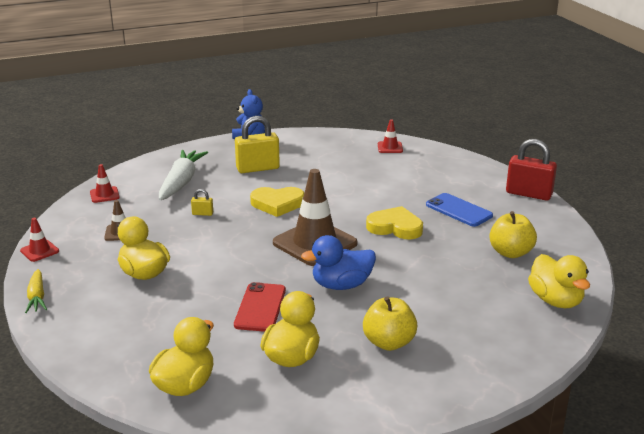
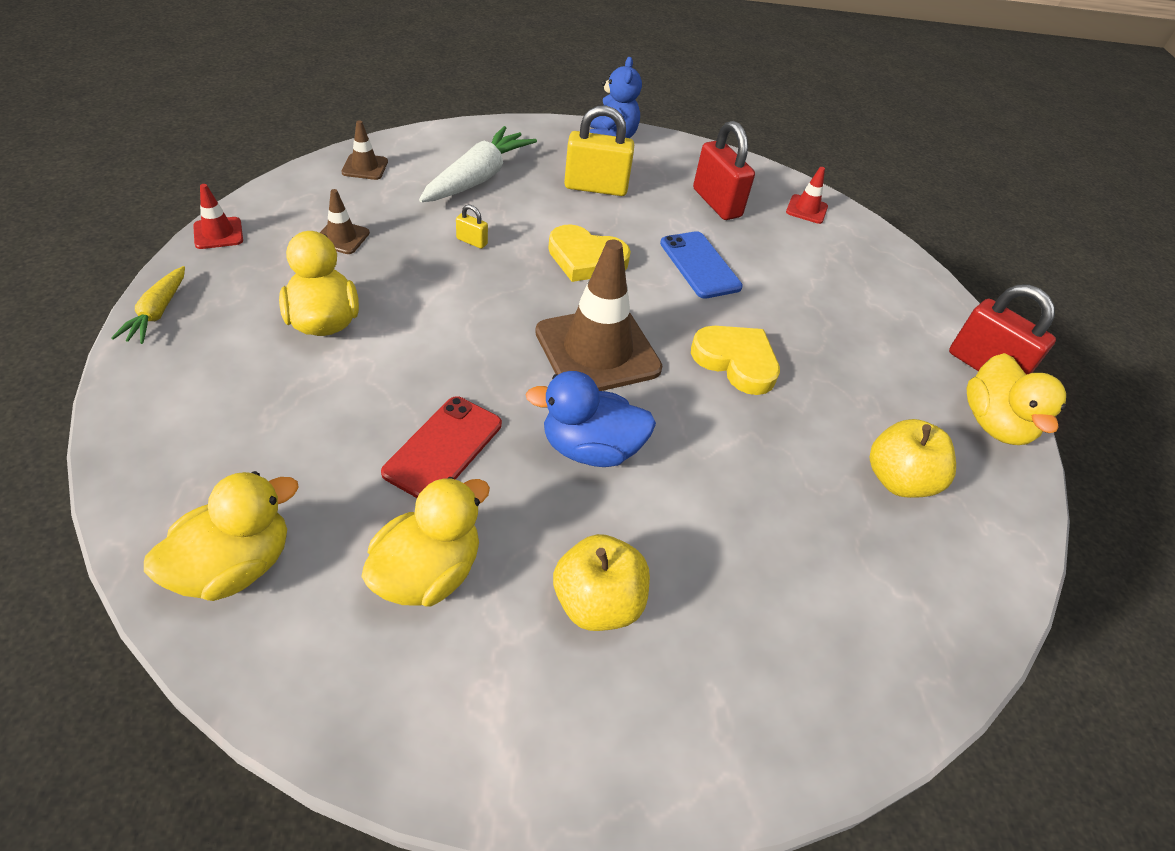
camera: 15 degrees right, 20 degrees up
red traffic cone [90,164,120,203] -> brown traffic cone [342,120,388,180]
blue phone [426,193,493,227] -> blue phone moved to [660,231,743,299]
yellow duck [528,254,590,308] -> yellow duck moved to [966,353,1066,445]
none -> red padlock [693,121,755,220]

